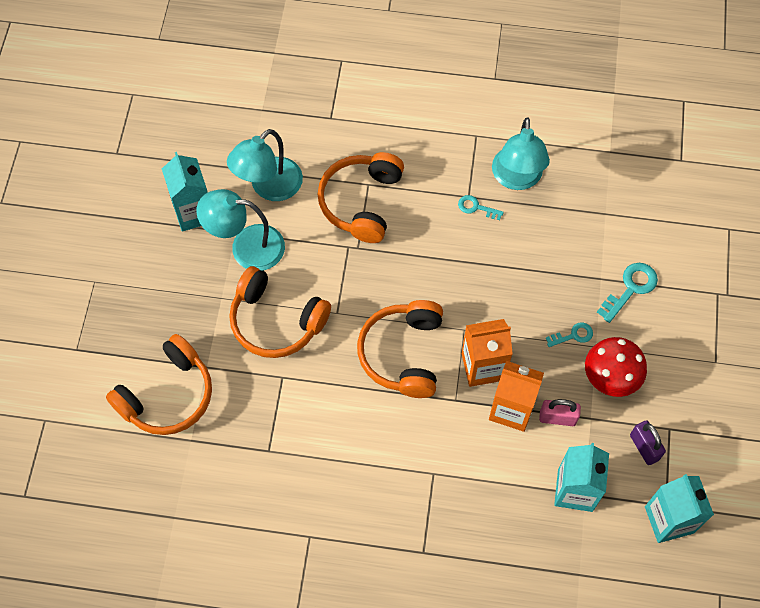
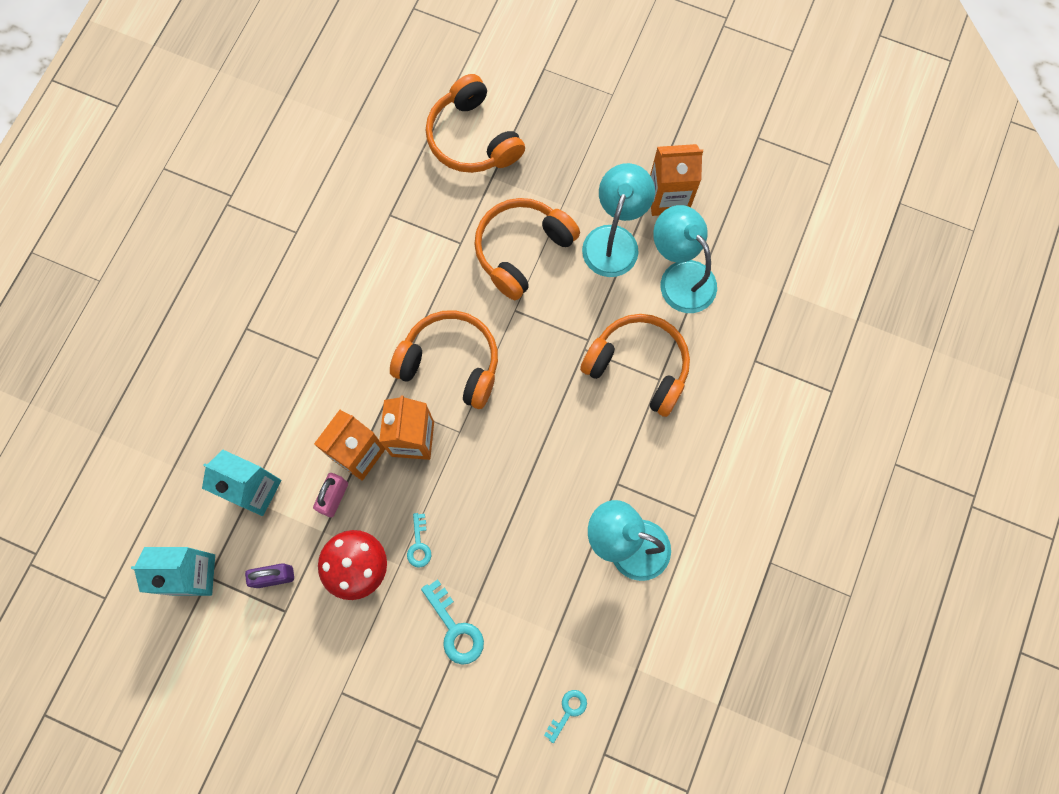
camera: 105 degrees right, 10 degrees up
turquoise carton [162,152,208,232] -> orange carton [650,144,703,216]
turquoise key [458,195,504,220] -> turquoise key moved to [544,690,587,743]

